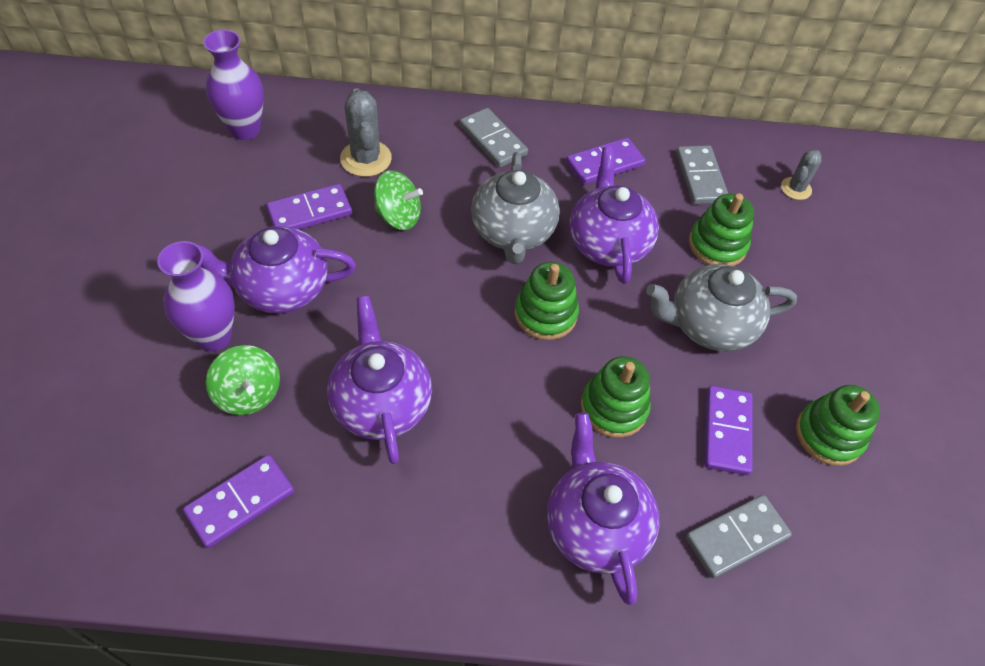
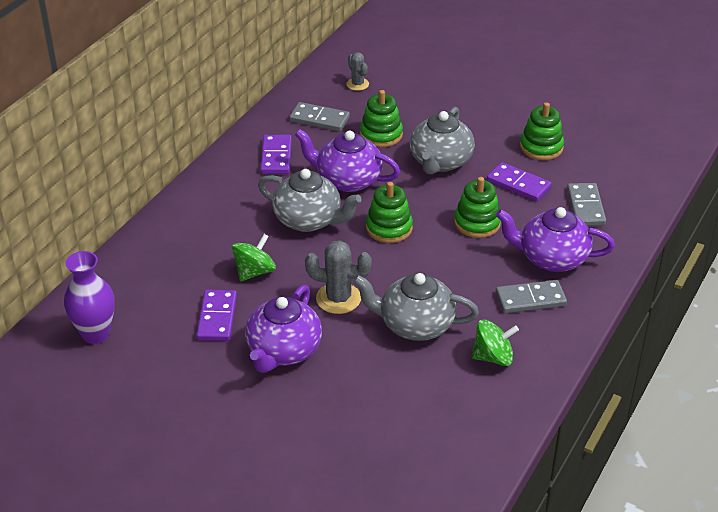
camera: 60 degrees left, 15 degrees down
purple vase [157,241,235,351] -> none
purple domino [183,455,294,548] -> none
green spinning top [206,345,280,415] -> green spinning top moved to [472,320,519,366]
purple teapot [327,296,432,464] -> grey teapot [353,273,479,341]
grey cactus [340,88,392,177] -> grey cactus moved to [305,240,372,314]
grey domino [460,108,528,167] -> grey domino moved to [496,280,567,313]

